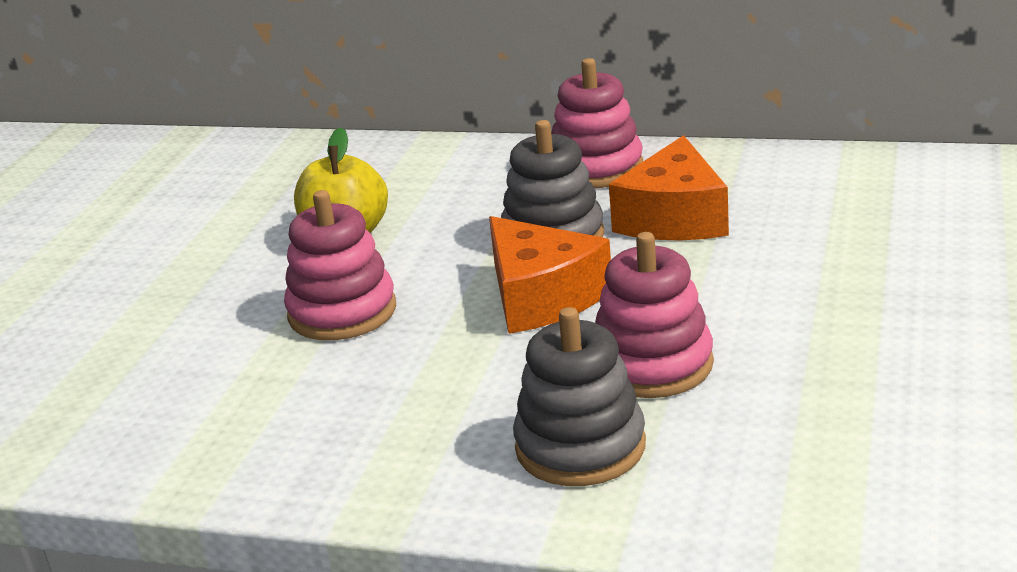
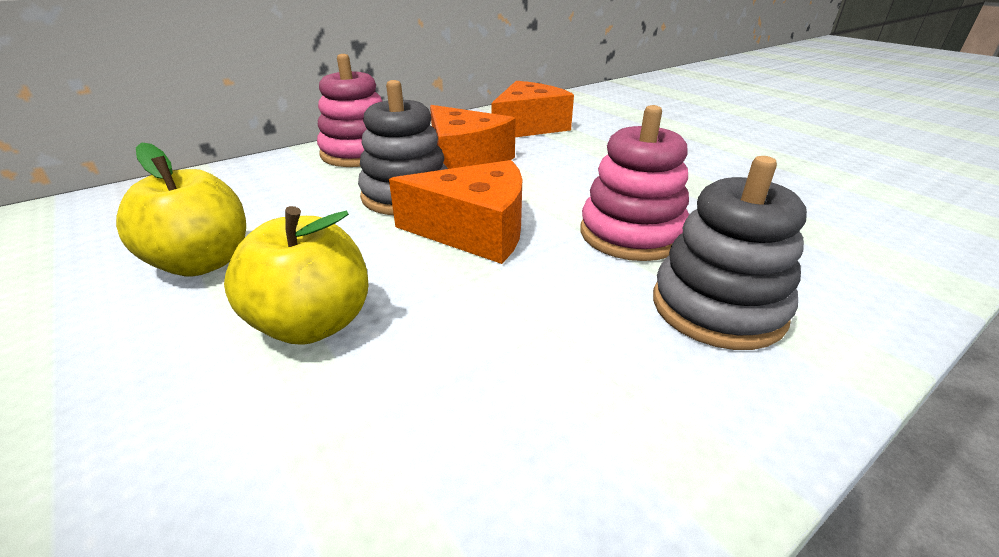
camera: 55 degrees left, 5 degrees up
pink stacking toy [284,190,396,340] -> yellow apple [224,206,368,345]
none -> orange cheese [491,81,574,137]

